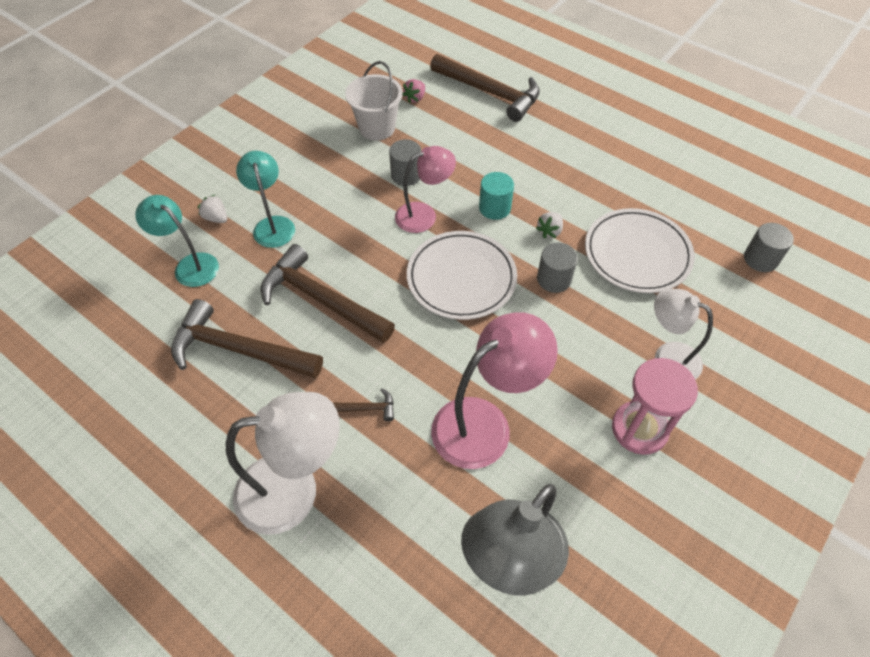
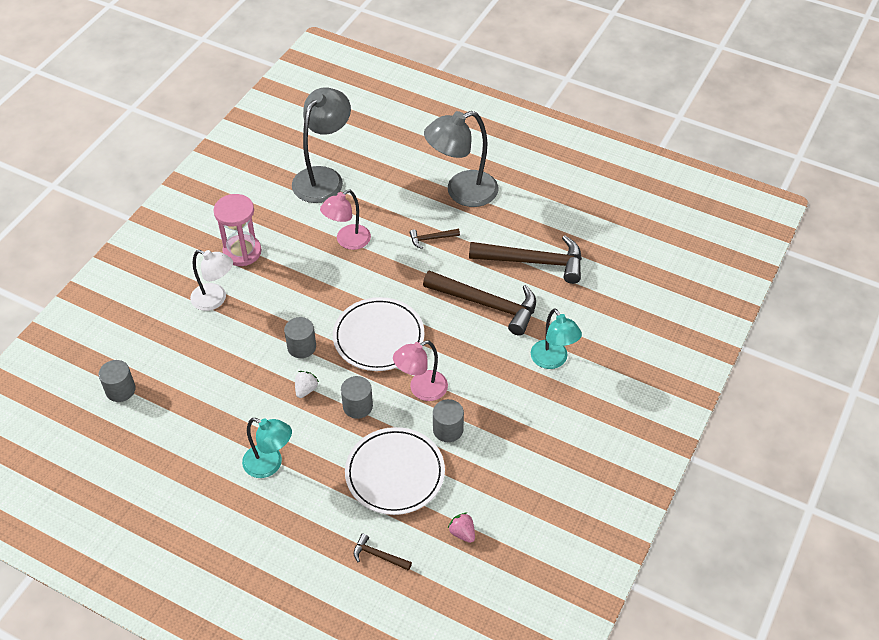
camera: 170 degrees right, 5 degrees down
turquoise lamp [135,195,219,287] -> turquoise lamp moved to [242,418,292,478]
white strawberry [198,195,227,223] -> none
white lamp [226,392,340,535] -> grey lamp [424,111,499,207]
white bucket [345,61,403,141] -> none
pink strawberry [403,79,425,103] -> pink strawberry turned 60 degrees counterclockwise [448,512,475,543]
brown hammer [430,54,540,122] -> brown hammer [354,534,412,571], size x0.44
pink lamp [431,312,558,469] -> pink lamp [320,189,371,250], size x0.64
turquoise cylinder [479,172,514,220] -> grey cylinder [341,376,373,419]
white plate [585,208,695,293] -> white plate moved to [345,427,445,515]

